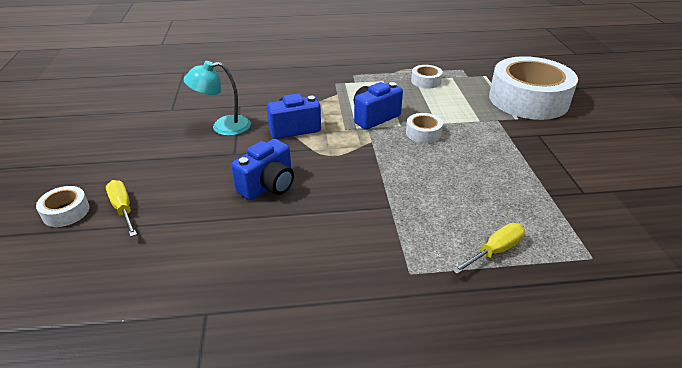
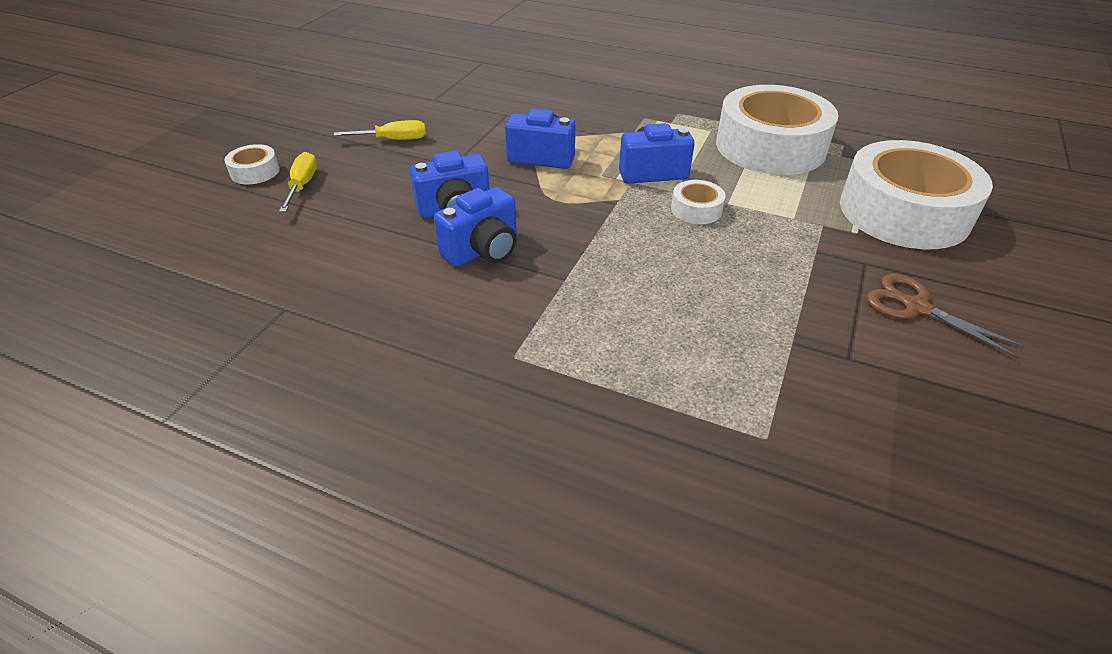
camera: 30 degrees right, 5 degrees up
turquoise lamp [184,61,251,136] -> none
white tape [411,65,443,89] -> white tape [716,85,838,175], size x2.42
yellow screwdriver [452,223,525,274] -> yellow screwdriver moved to [334,120,426,140]
none -> blue camera [434,187,517,267]
none -> brown scissors [866,274,1026,359]

